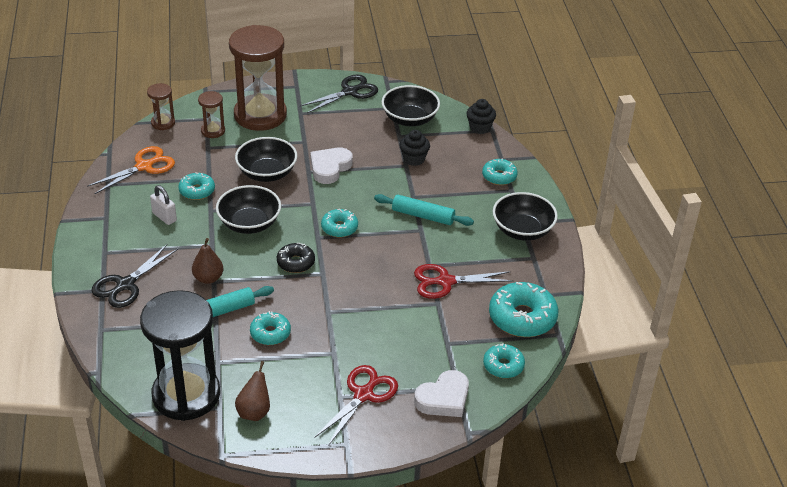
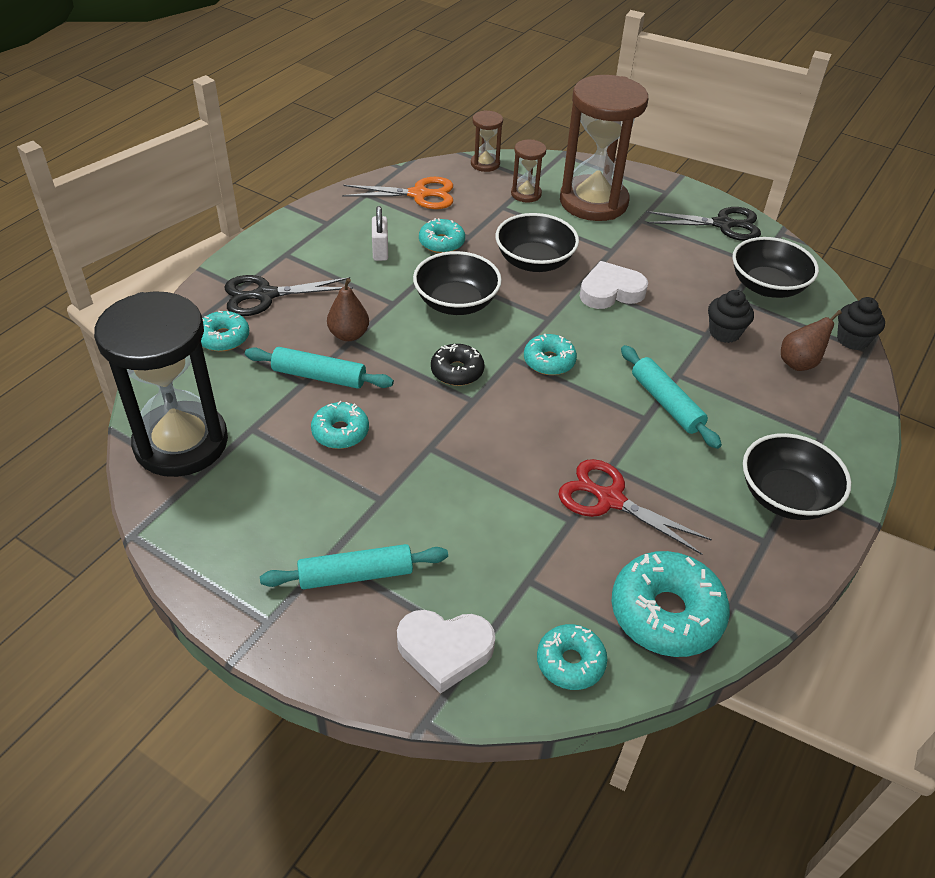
camera: 40 degrees right, 5 degrees up
brown pear [235,361,270,421] -> brown pear moved to [781,310,842,371]
red scissors [314,365,398,446] -> turquoise rolling pin [260,544,448,589]
turquoise donut [482,158,518,185] -> turquoise donut moved to [201,311,249,351]

